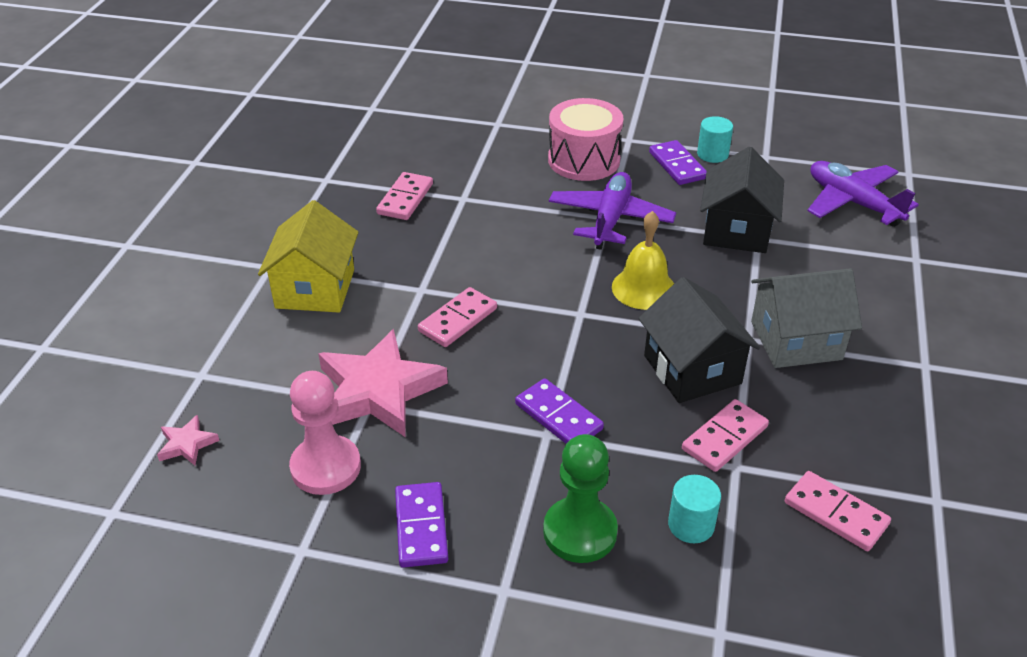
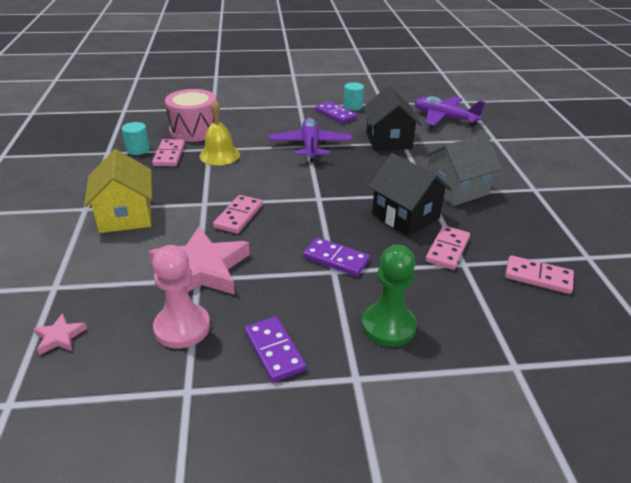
camera: 20 degrees left, 5 degrees down
pink drum [548,98,623,181] -> pink drum moved to [165,89,216,142]
yellow bell [612,211,674,310] -> yellow bell moved to [199,99,240,165]
turquoise cylinder [668,475,721,543] -> turquoise cylinder moved to [122,122,150,155]

